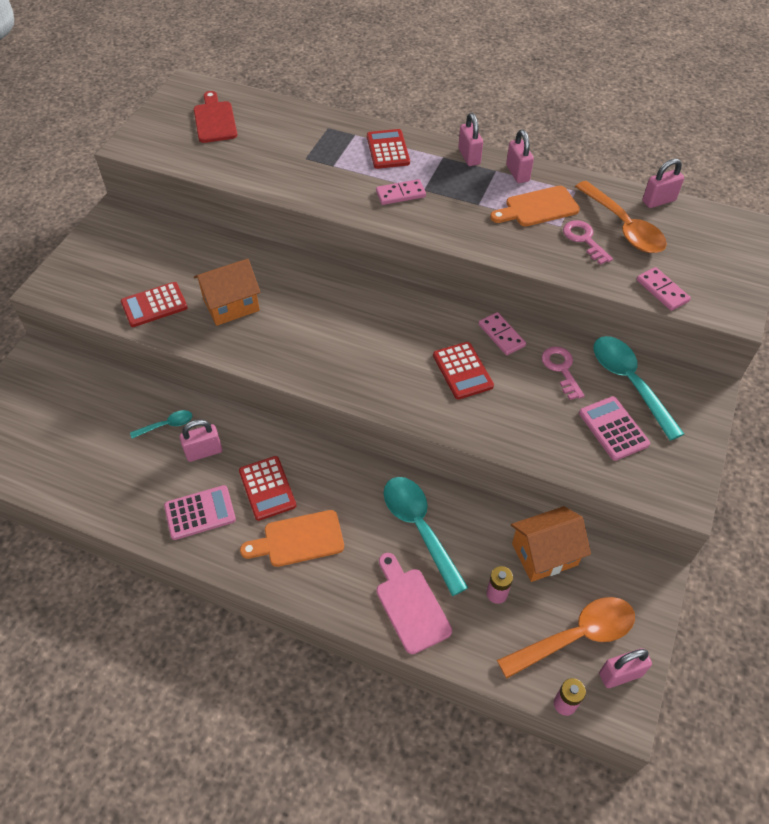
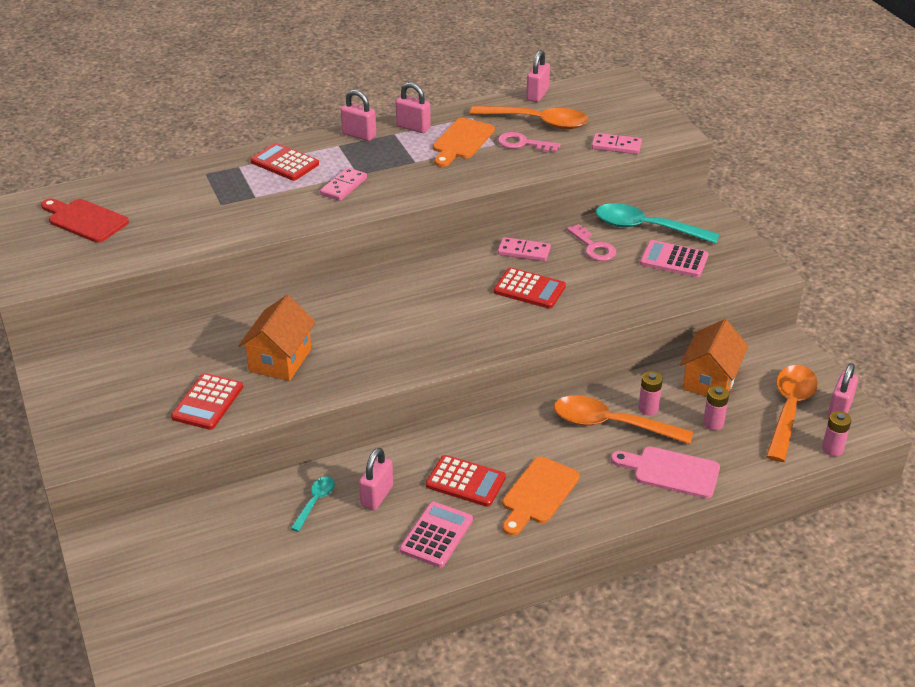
camera: 45 degrees left, 15 degrees down
turquoise spoon [384,477,468,596] -> orange spoon [554,395,693,444]
pink key [542,346,585,400] -> pink key turned 150 degrees counterclockwise [567,224,616,261]
none -> pink battery [638,371,663,415]

